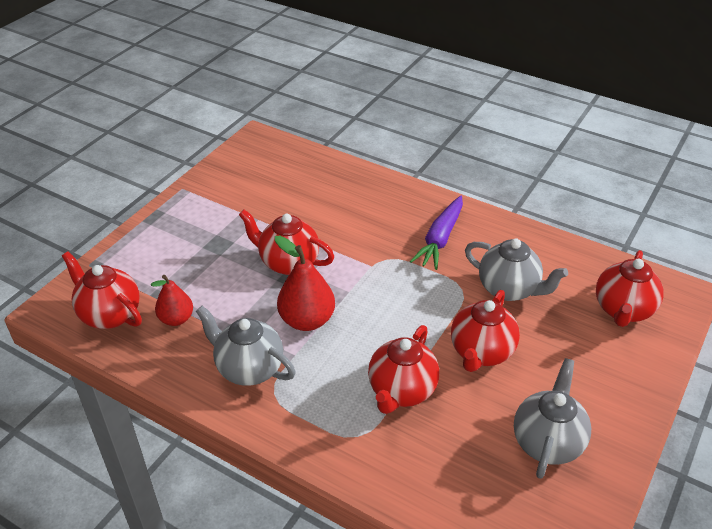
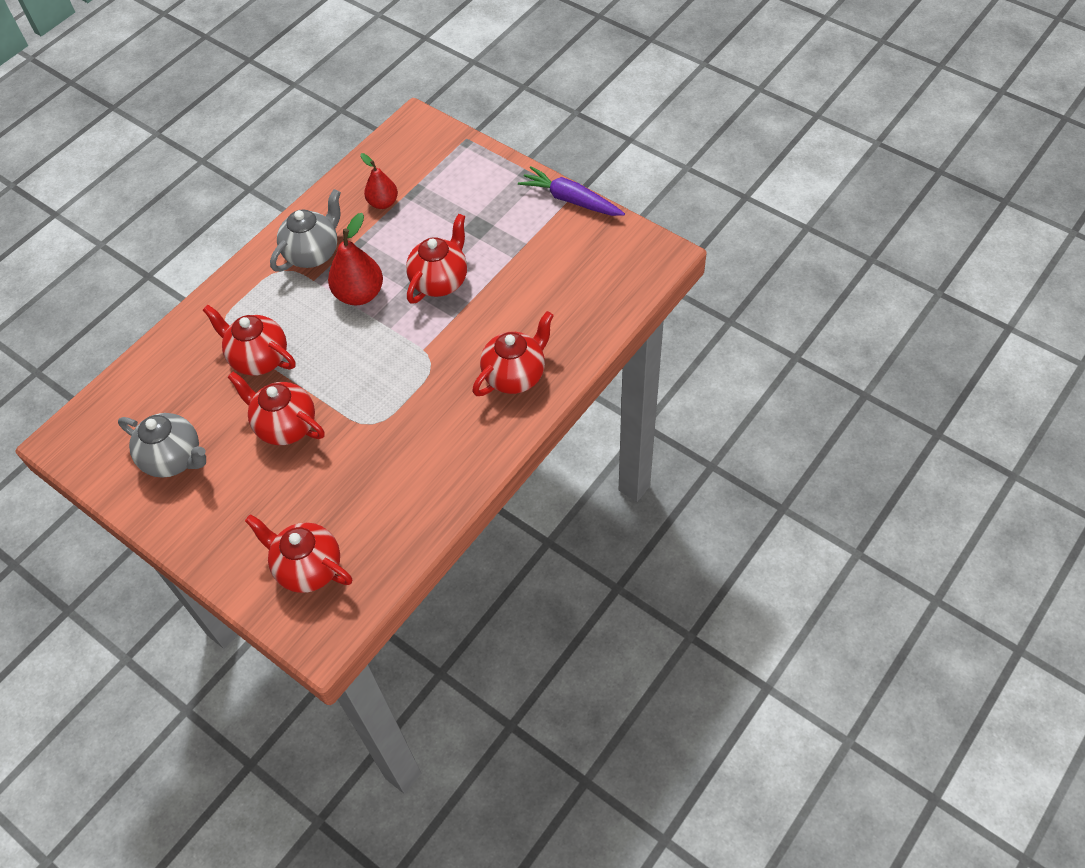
camera: 100 degrees right, 15 degrees up
red teapot [62,251,142,329] -> red teapot moved to [472,311,554,396]
purple carrot [410,196,463,270] -> purple carrot moved to [518,166,625,216]
grey teapot [465,238,568,301] -> none

